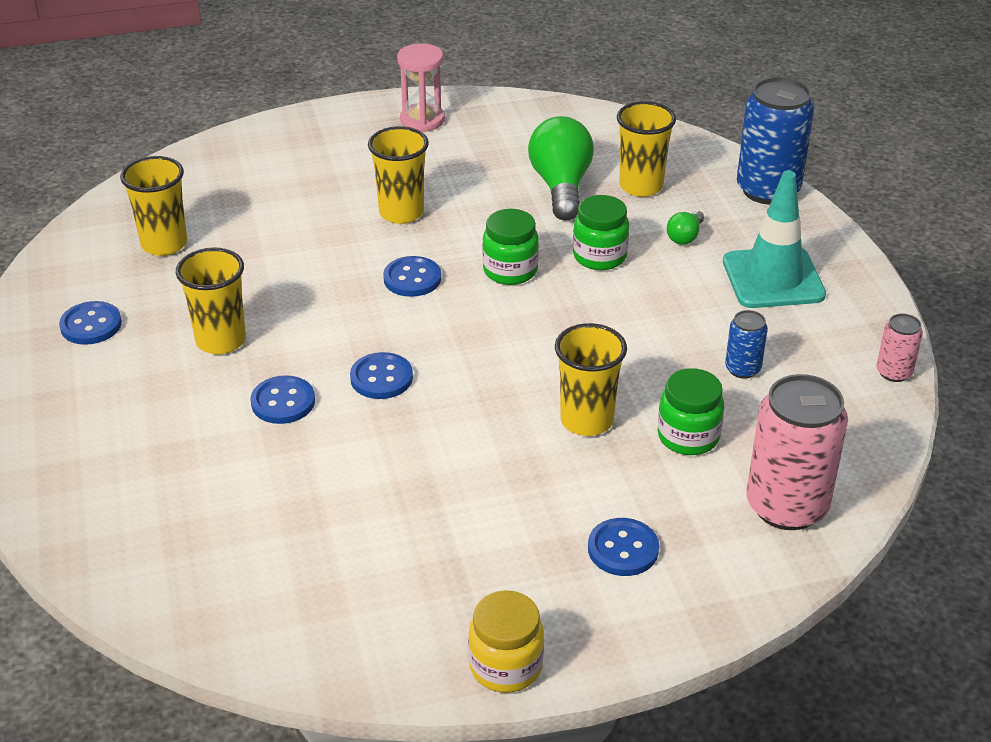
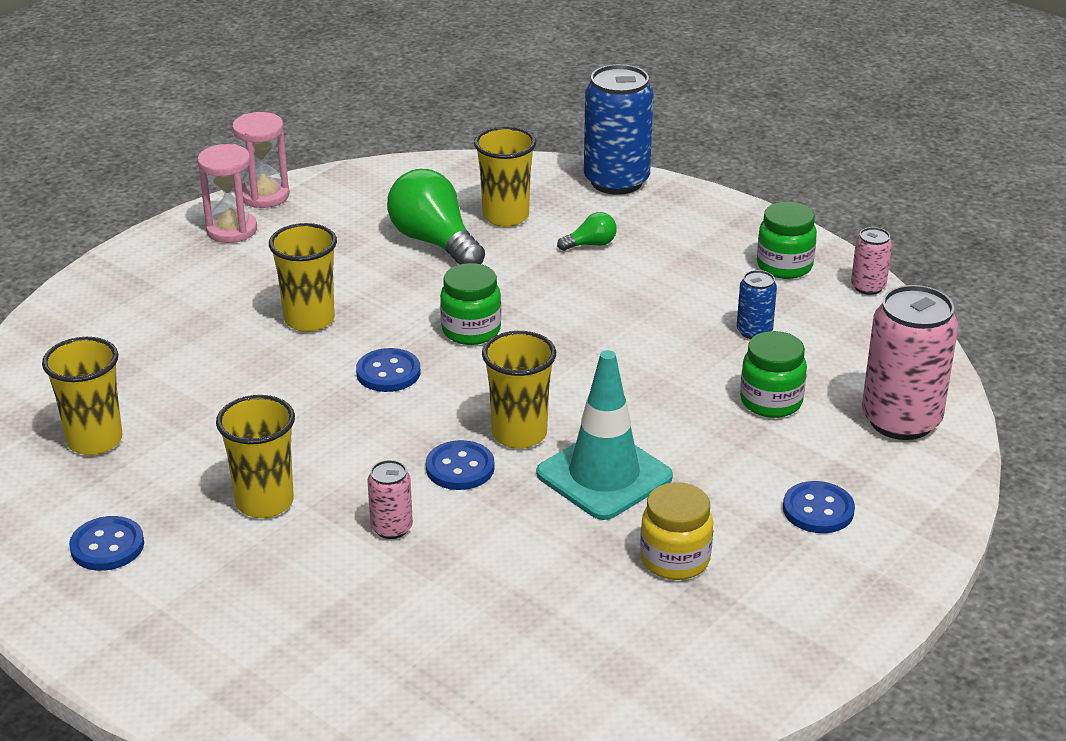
camera: 35 degrees left, 5 degrees down
blue button [251,375,315,424] -> pink can [368,460,413,539]
yellow jar [468,590,544,693] -> yellow jar moved to [640,482,713,580]
yellow cup [555,323,627,436] -> yellow cup moved to [482,331,556,449]
green jar [573,195,629,270] -> green jar moved to [757,202,817,279]
green light bulb [667,211,704,245] -> green light bulb turned 105 degrees counterclockwise [557,212,617,251]
turquoise traffic cone [723,171,826,308] -> turquoise traffic cone moved to [536,350,673,520]
none -> pink hourglass [232,112,289,208]

